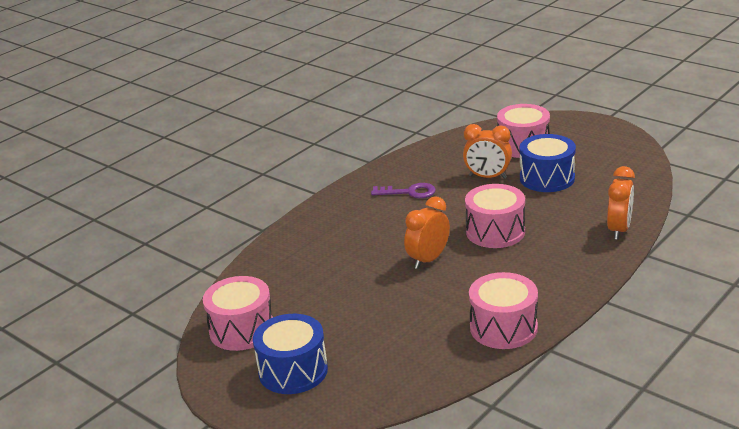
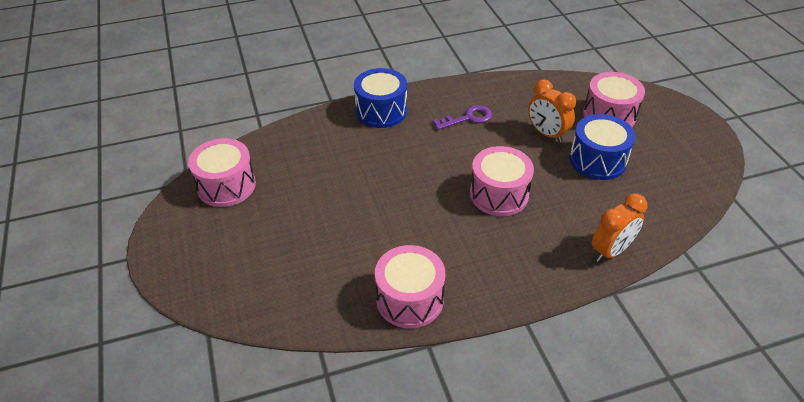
camera: 30 degrees right, 15 degrees up
blue drum [253,314,328,394] -> blue drum moved to [354,68,407,128]
purple key [371,183,436,198] -> purple key turned 60 degrees counterclockwise [433,105,492,130]
orange clock [404,196,450,269] -> none

